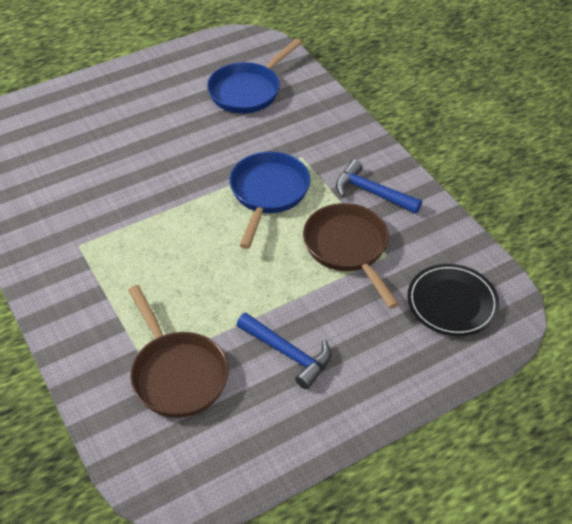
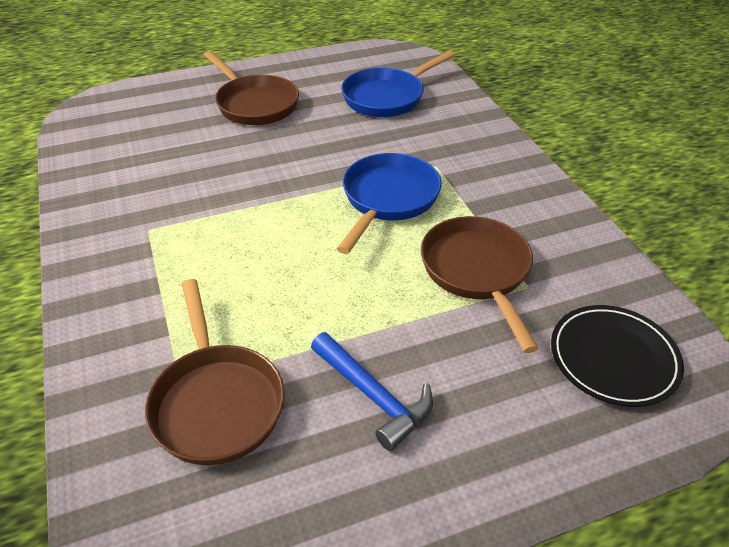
camera: 10 degrees right, 5 degrees down
blue hammer [336,160,422,214] -> none
none -> brown pan [204,51,299,125]

